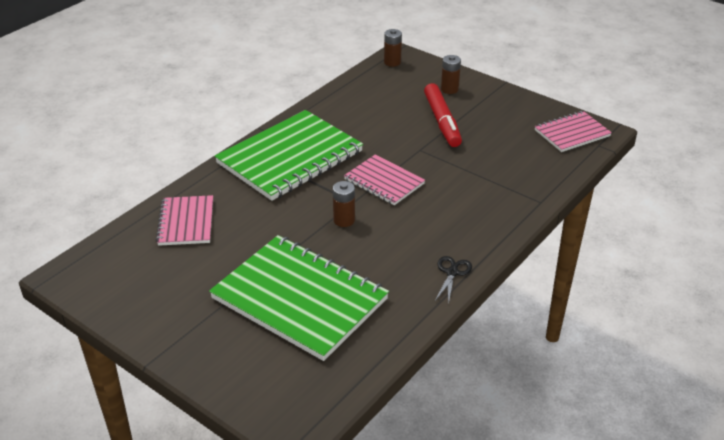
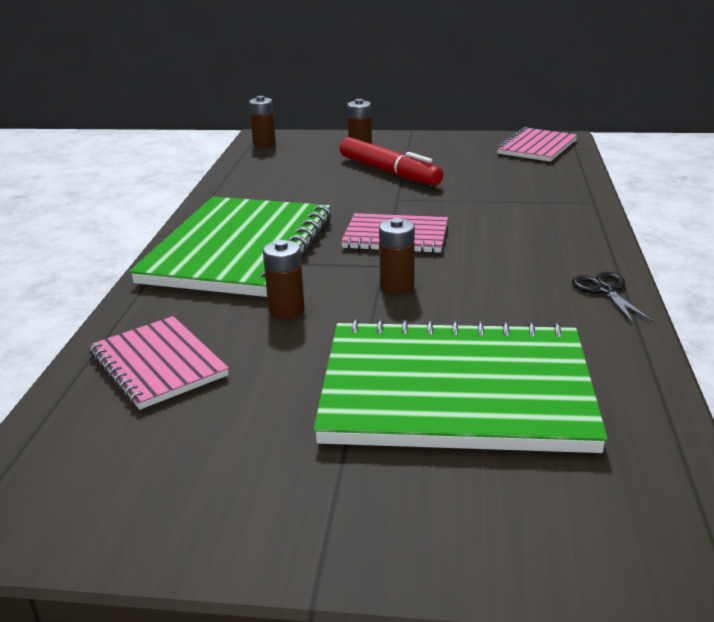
camera: 30 degrees left, 10 degrees down
none -> brown battery [263,240,305,319]

